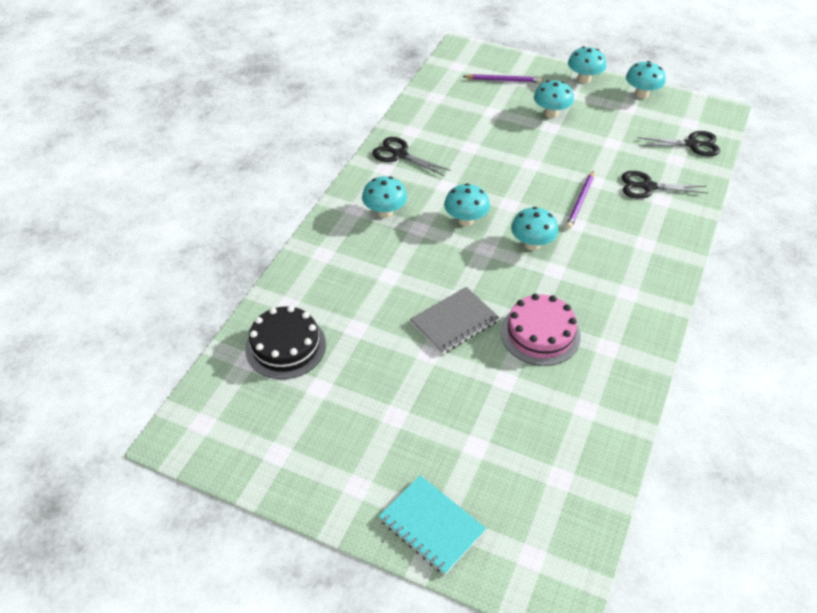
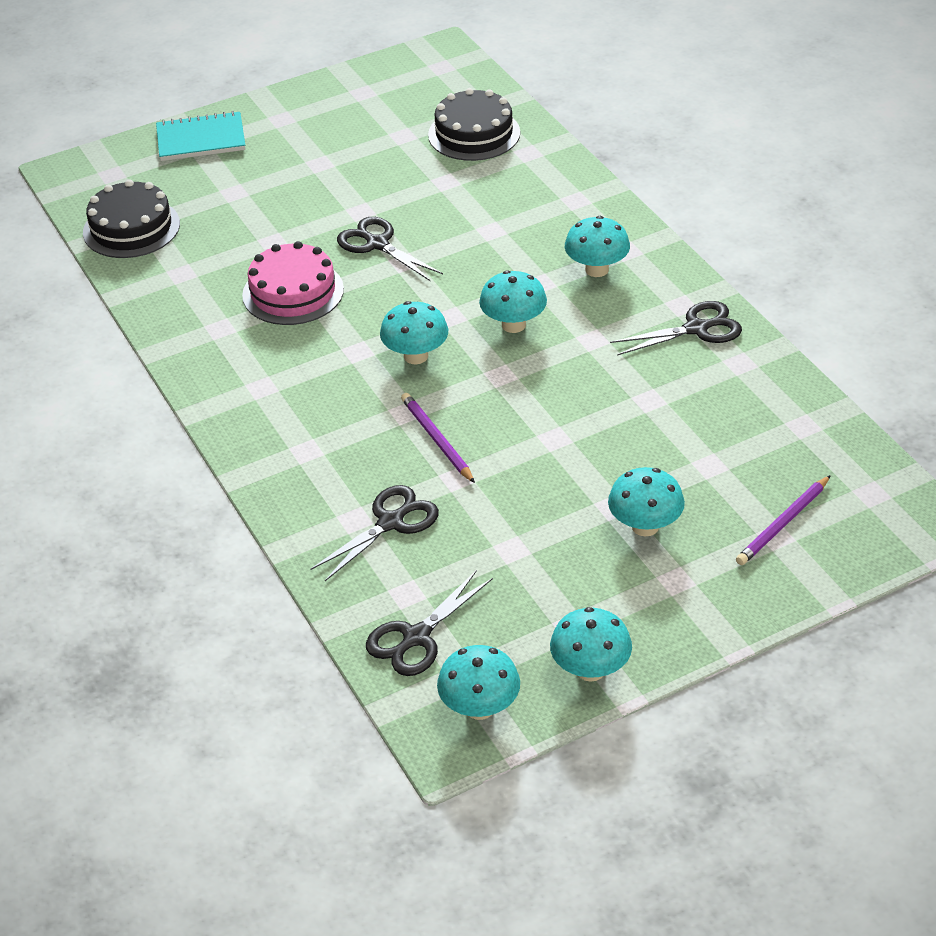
camera: 130 degrees right, 5 degrees down
grey notebook [410,287,499,354] -> black scissors [337,217,443,281]
turquoise mushroom [568,47,607,83] -> turquoise mushroom moved to [437,645,520,720]
none -> black cake [83,179,180,258]

